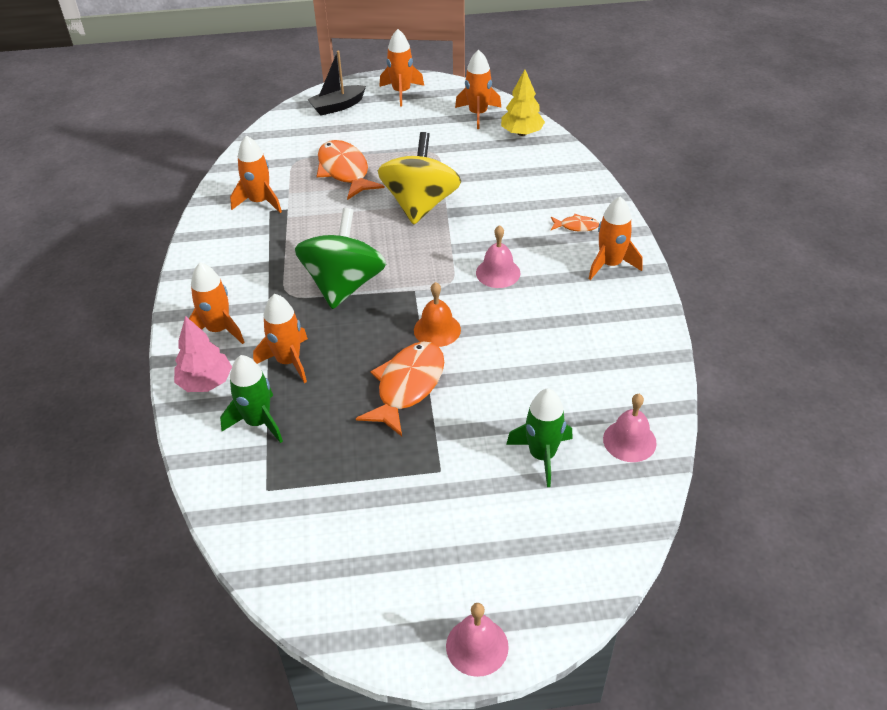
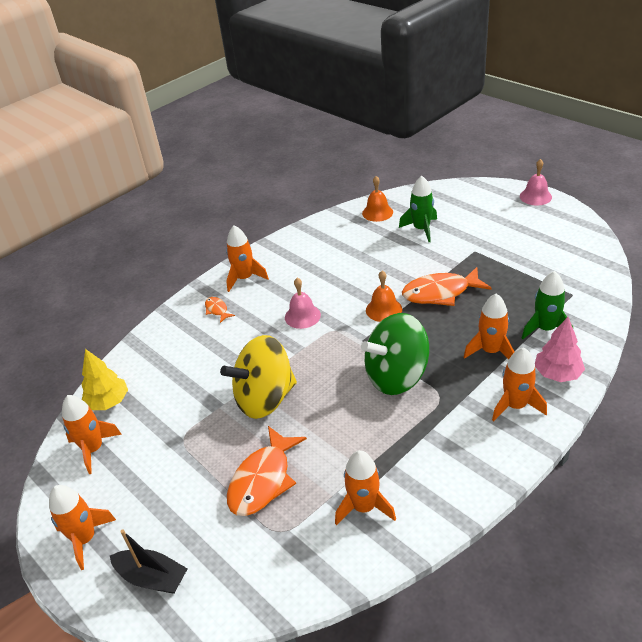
camera: 125 degrees left, 5 degrees down
pink bell [603,394,657,462] -> orange bell [362,176,393,222]

